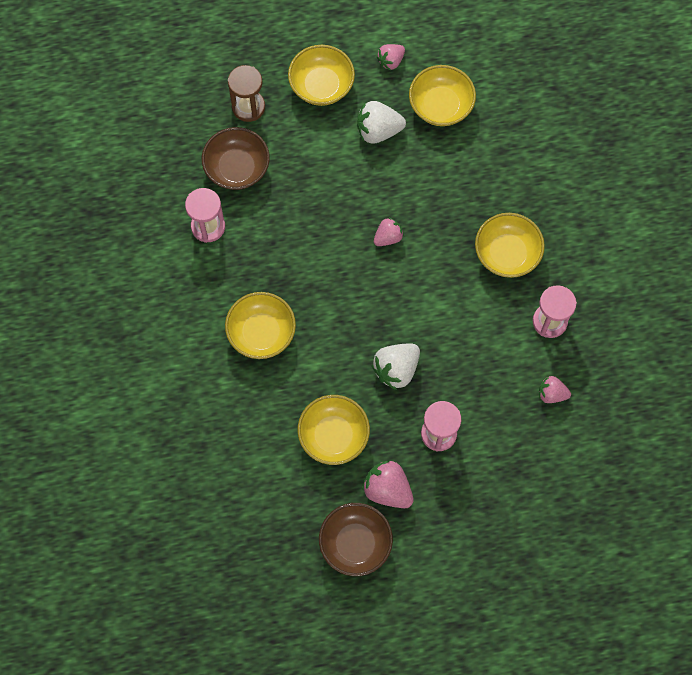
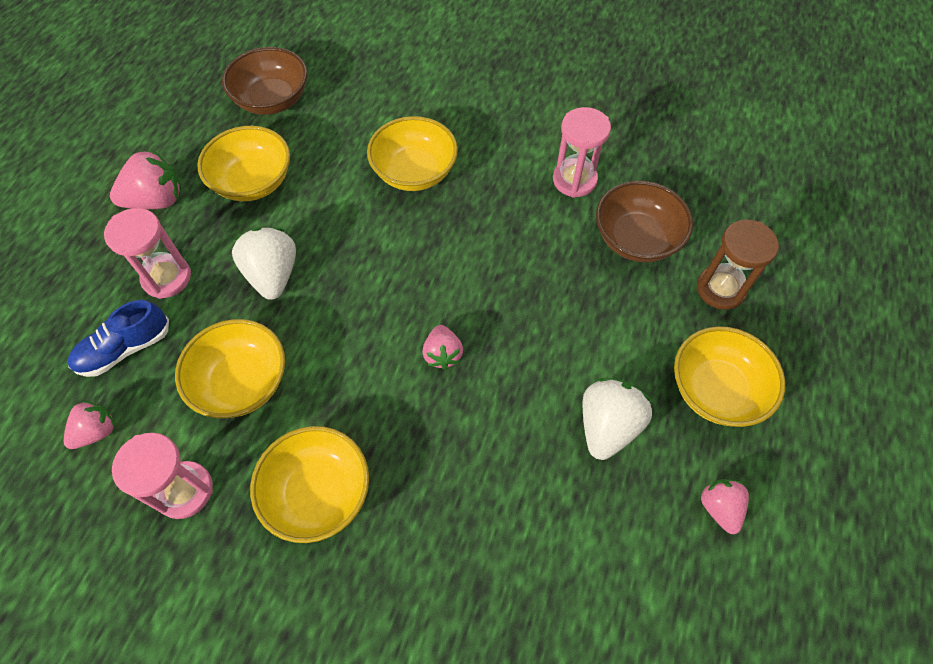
camera: 120 degrees right, 10 degrees down
brown bowl [319,503,393,576] -> brown bowl moved to [222,47,307,115]
yellow bowl [409,65,476,126] -> yellow bowl moved to [175,319,285,418]
none -> blue shoe [68,300,169,377]

